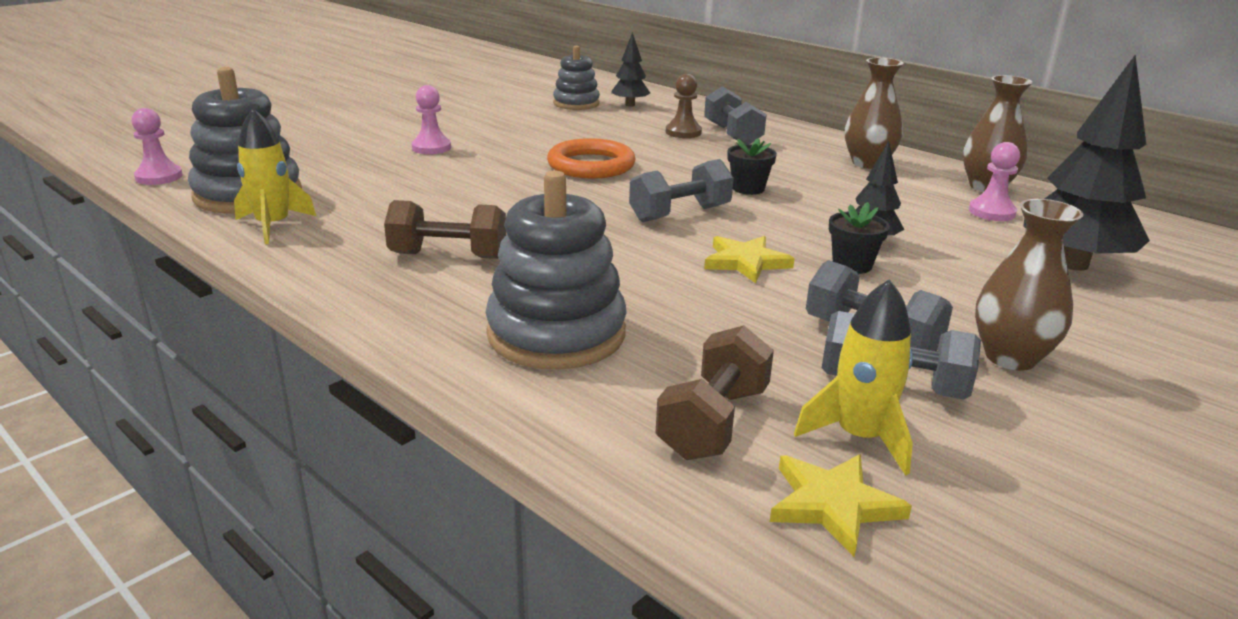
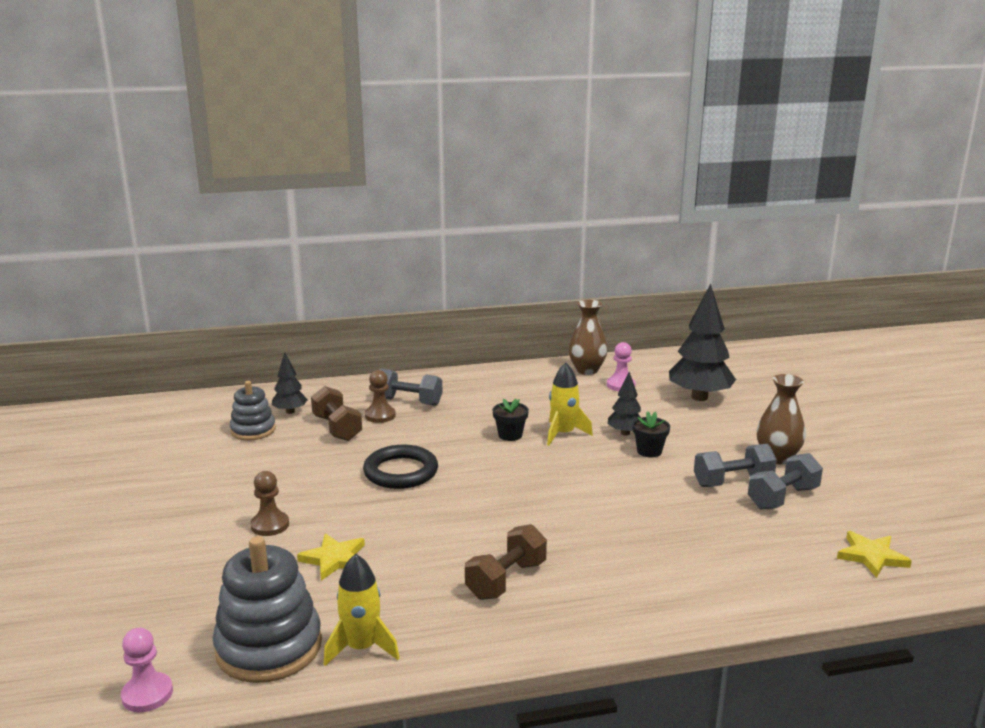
camera: 55 degrees left, 5 degrees down
pink pawn [412,85,451,154] -> brown pawn [250,471,289,536]
grey stacking toy [485,170,627,369] -> none
orange ring [547,138,636,178] -> black ring [363,445,438,489]
grey dumbbell [629,159,734,222] -> none
brown dumbbell [656,325,774,460] -> brown dumbbell moved to [311,386,362,441]
yellow star [704,236,795,283] -> yellow star moved to [297,533,365,581]
yellow rocket [794,279,913,476] -> yellow rocket moved to [547,363,593,446]
brown vase [845,58,904,169] -> none

